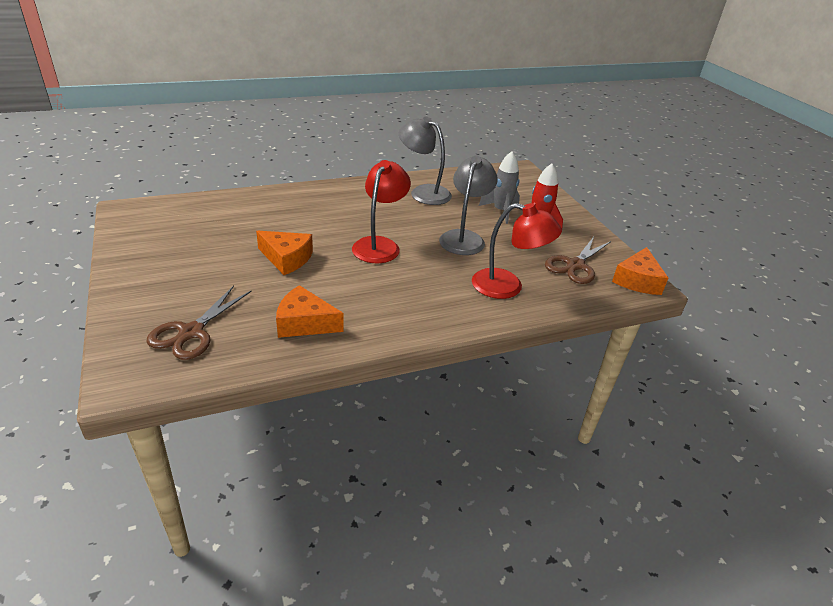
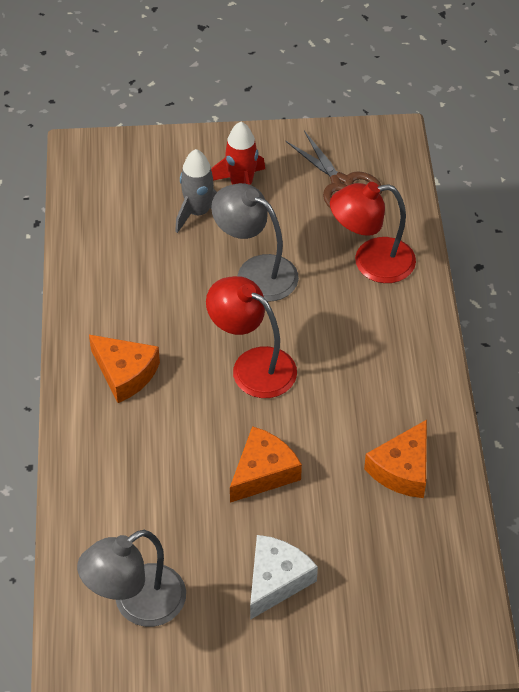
camera: 70 degrees left, 15 degrees up
brown scissors [146,285,252,360] -> none
grey lamp [399,116,452,205] -> grey lamp moved to [77,530,186,627]
red lamp [472,203,562,299] -> red lamp turned 135 degrees counterclockwise [330,182,416,283]
orange cheese [612,247,668,295] -> orange cheese moved to [89,335,160,403]
none -> white cheese [250,535,318,620]

